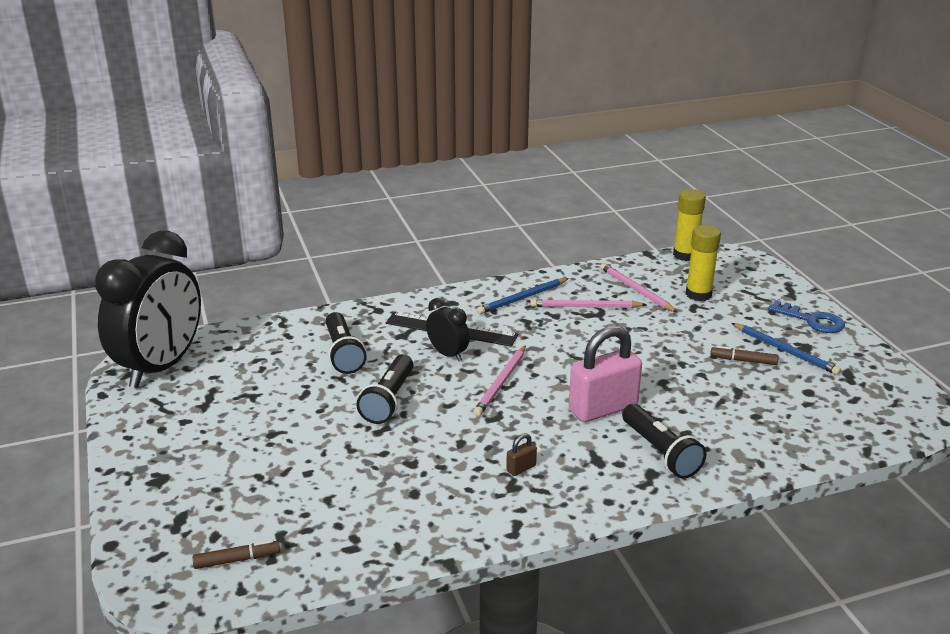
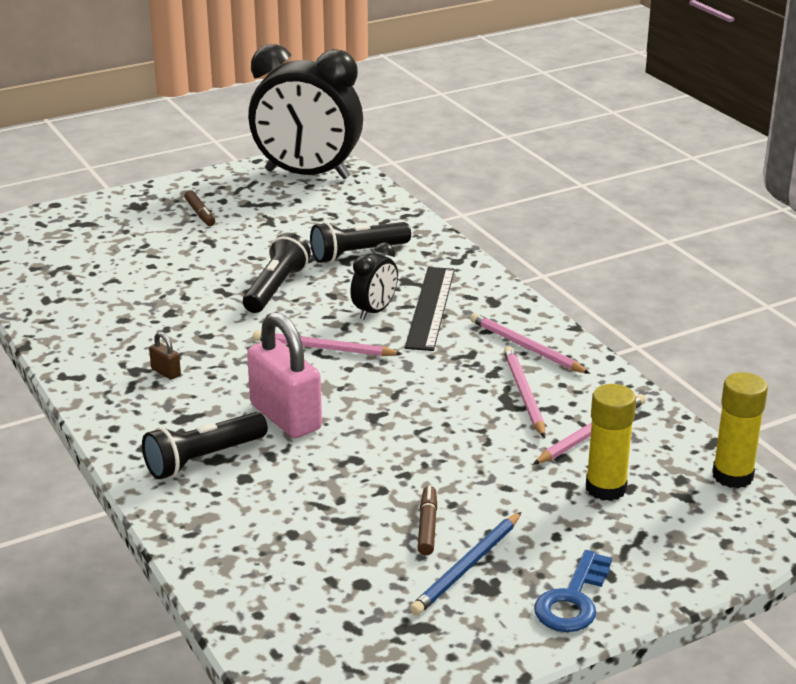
camera: 80 degrees right, 0 degrees up
brown marker [192,540,280,569] -> brown marker moved to [184,190,215,226]
black flashlight [356,354,414,424] -> black flashlight turned 105 degrees clockwise [243,233,311,313]
blue pencil [477,278,569,314] -> pink pencil [470,313,590,374]

